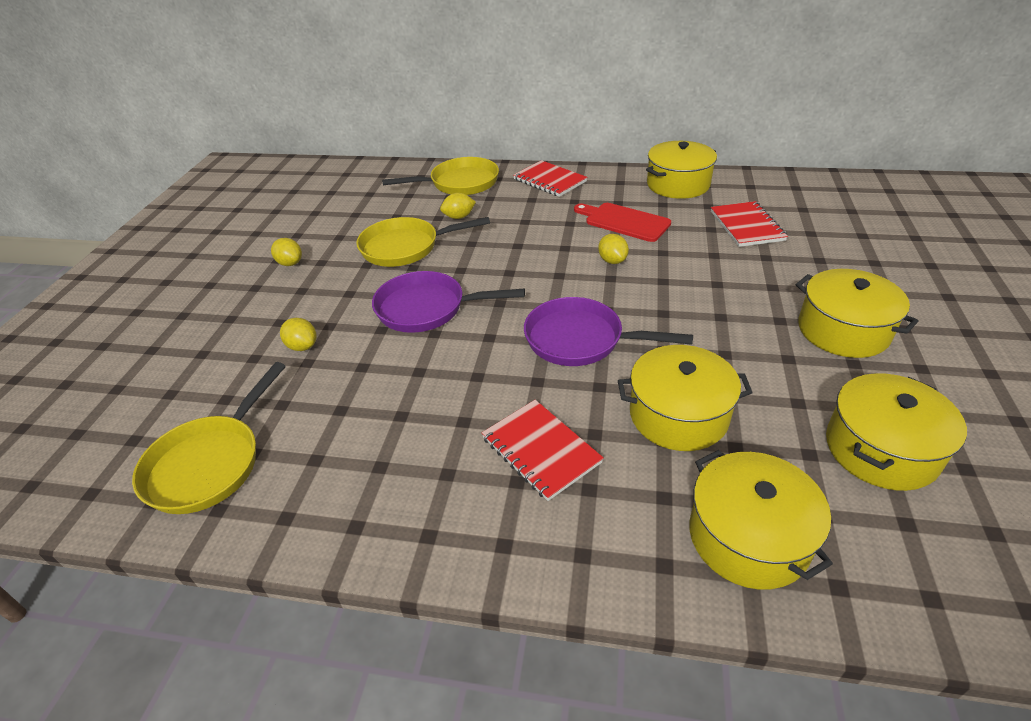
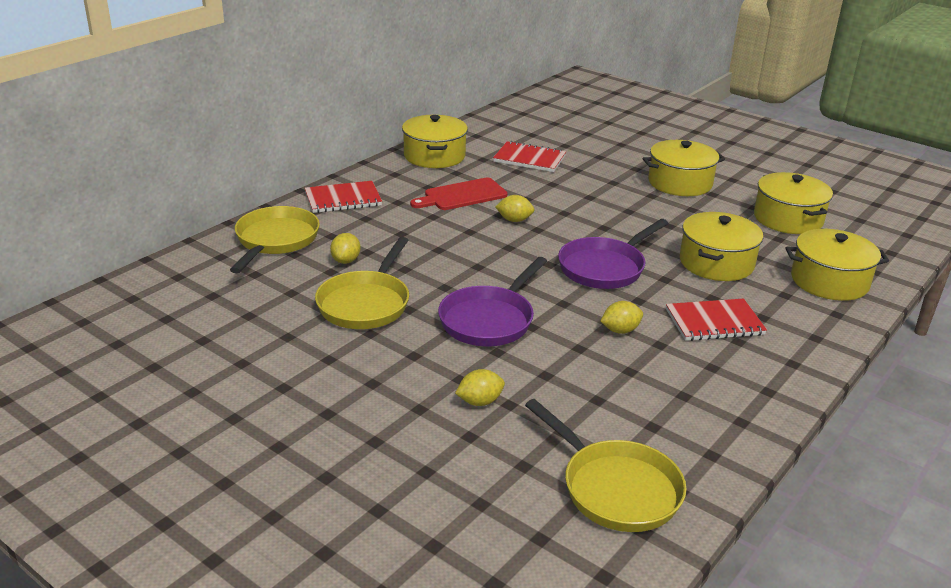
camera: 65 degrees left, 10 degrees down
yellow lemon [271,238,302,266] -> yellow lemon moved to [600,301,643,334]

